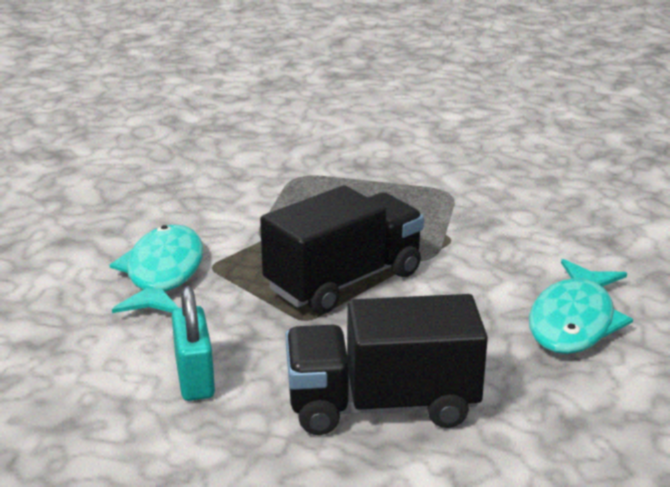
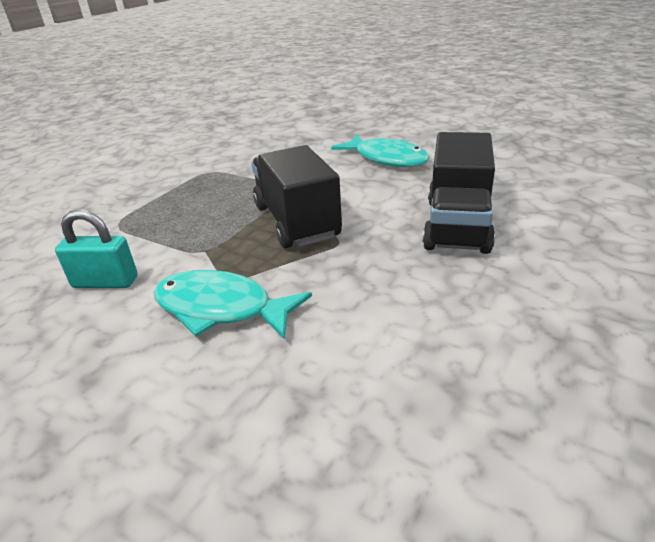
camera: 70 degrees left, 5 degrees up
turquoise padlock [172,286,215,401] -> turquoise padlock moved to [55,209,138,288]

